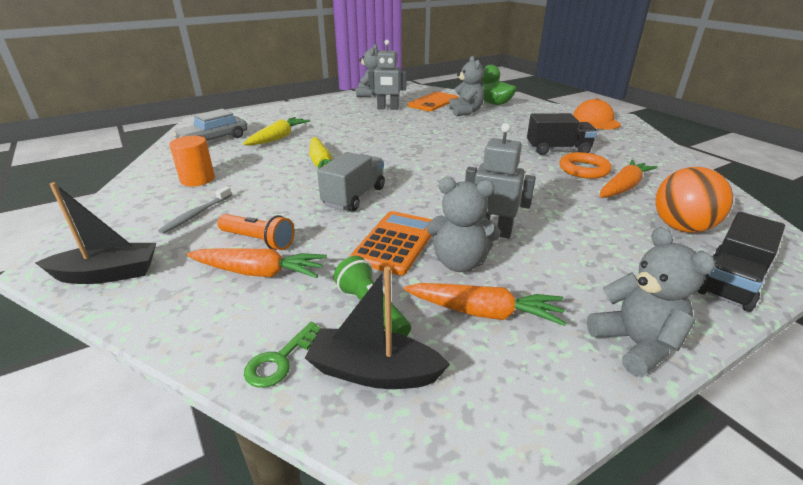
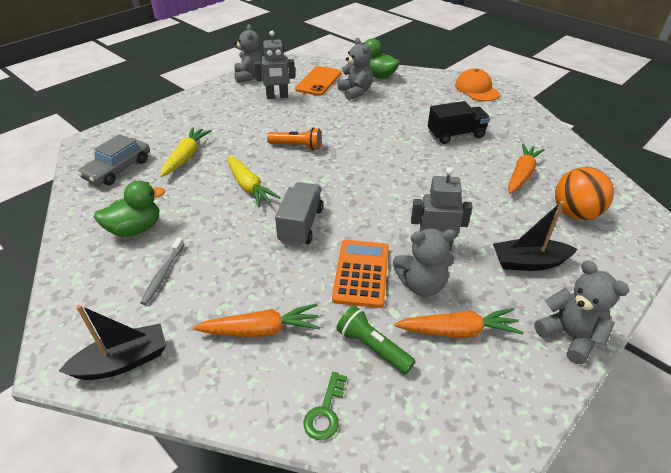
camera: 15 degrees left, 10 degrees up
orange cylinder [169,136,215,186] -> green duck [94,180,165,237]
orange flashlight [217,214,295,250] -> orange flashlight moved to [267,127,322,150]
black boat [305,267,450,389] -> black boat moved to [493,201,578,271]
orange ring [559,152,612,179] -> none
black truck [697,212,785,312] -> none

